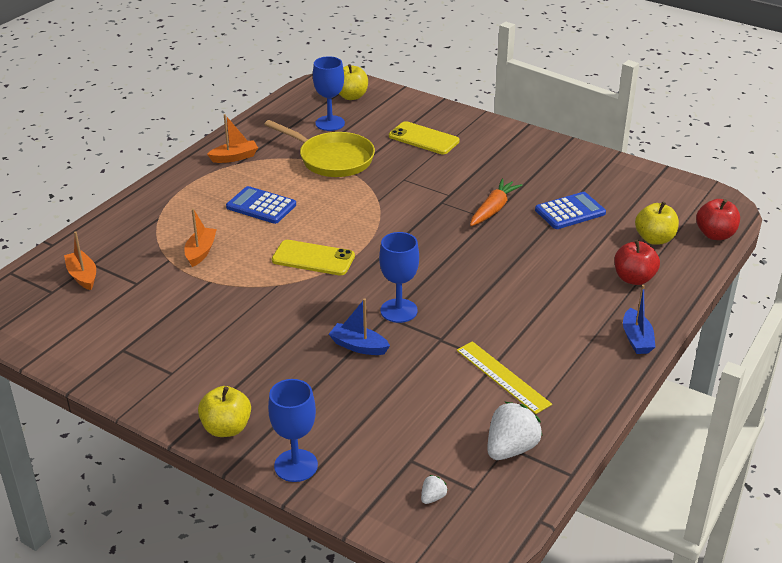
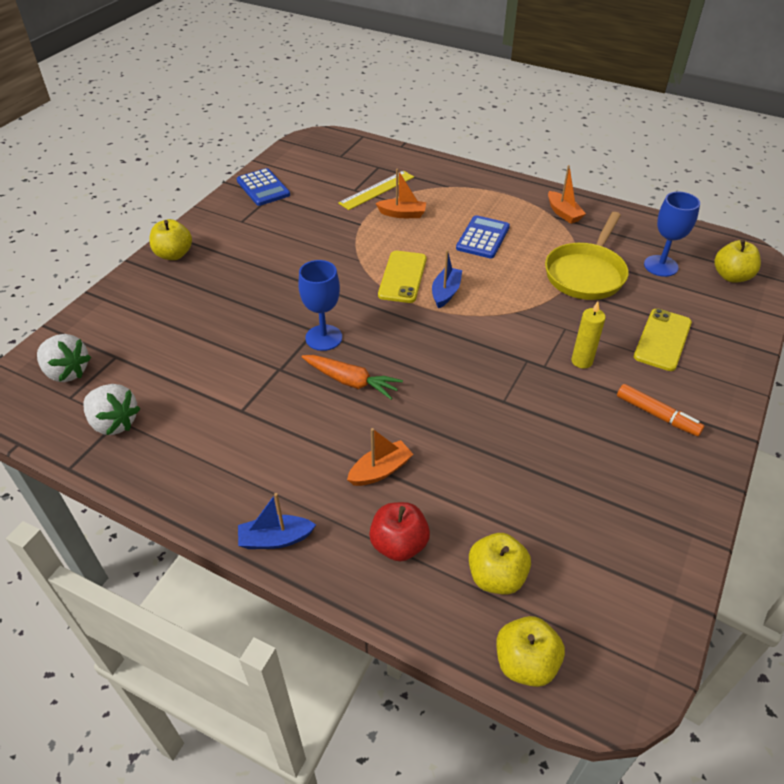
camera: 85 degrees right, 10 degrees up
orange boat [64,232,96,290] -> orange boat moved to [347,428,413,486]
blue goblet [268,379,318,482] -> none
blue boat [329,298,390,355] -> blue boat moved to [432,250,462,308]
white strawberry [421,475,448,504] -> white strawberry [37,334,91,382], size x2.15
yellow ruler [456,341,552,414] -> yellow ruler moved to [338,171,414,210]
orange carrot [470,179,522,226] -> orange carrot moved to [302,355,403,400]
blue calculator [535,192,606,229] -> blue calculator moved to [236,168,290,206]
red apple [696,199,740,240] -> yellow apple [496,616,565,687]
none -> yellow candle [571,302,606,369]
none -> orange marker [617,384,704,436]

